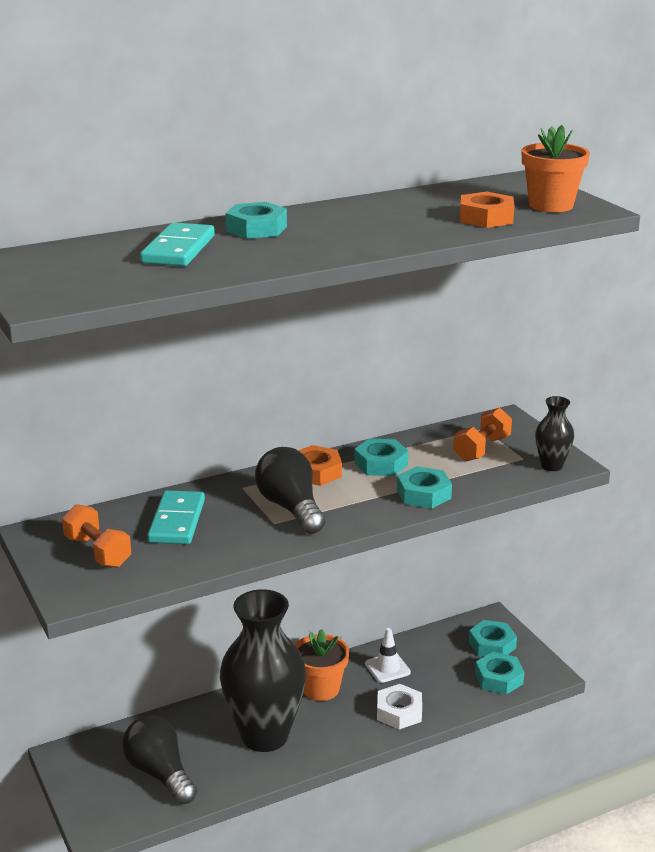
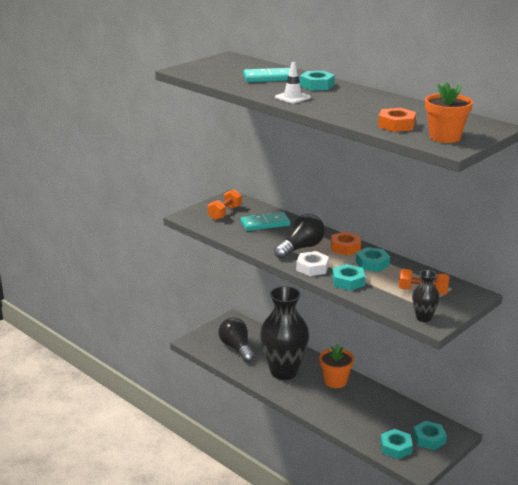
camera: 70 degrees right, 0 degrees up
black light bulb [122,715,197,804] -> black light bulb turned 60 degrees counterclockwise [218,317,255,362]
white traffic cone [365,628,411,683] -> white traffic cone moved to [275,62,311,103]
white nut [377,684,422,730] -> white nut moved to [296,251,329,276]

